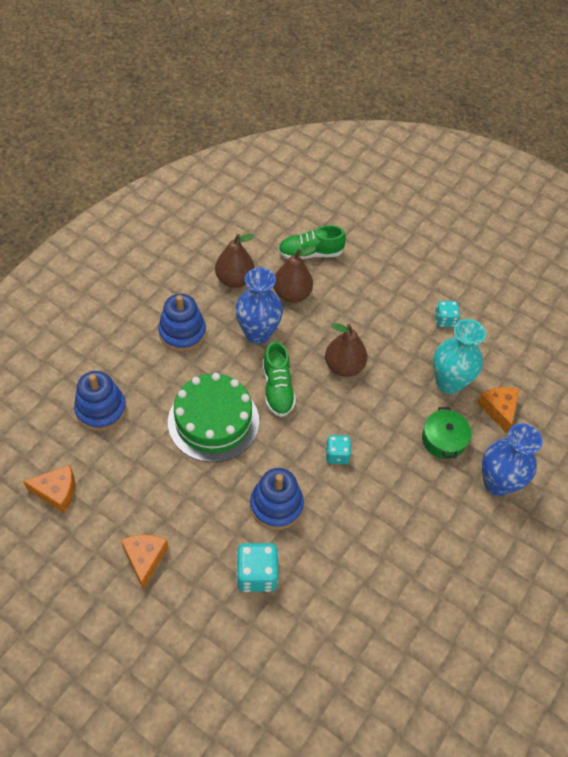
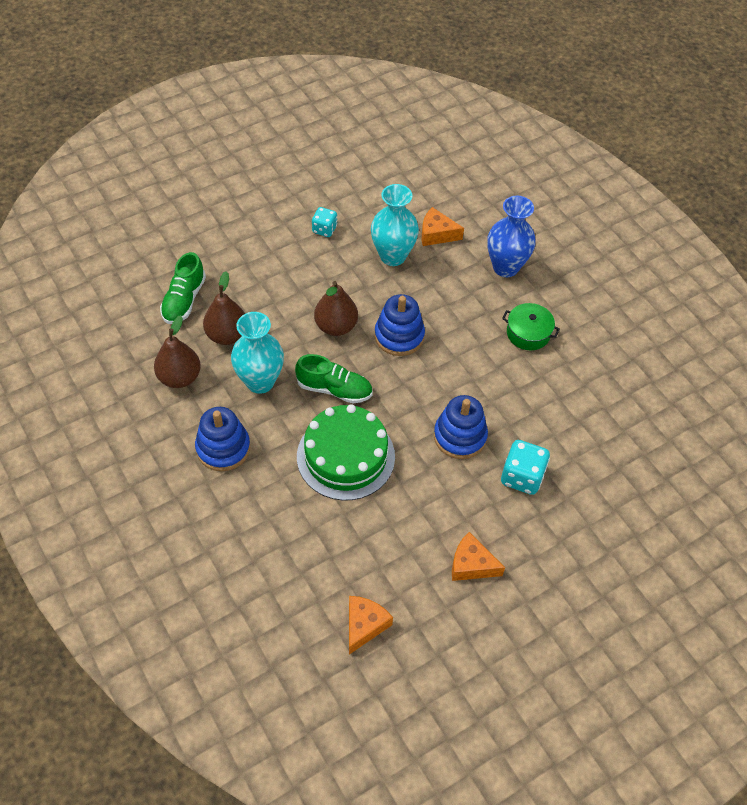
camera: 65 degrees left, 0 degrees up
blue stacking toy [74,371,126,431] -> blue stacking toy moved to [374,294,425,356]
blue vase [235,267,283,344] -> turquoise vase [231,312,284,394]
turquoise dice [326,435,351,464] -> none
green pot [422,407,472,459] -> green pot moved to [502,303,560,350]

